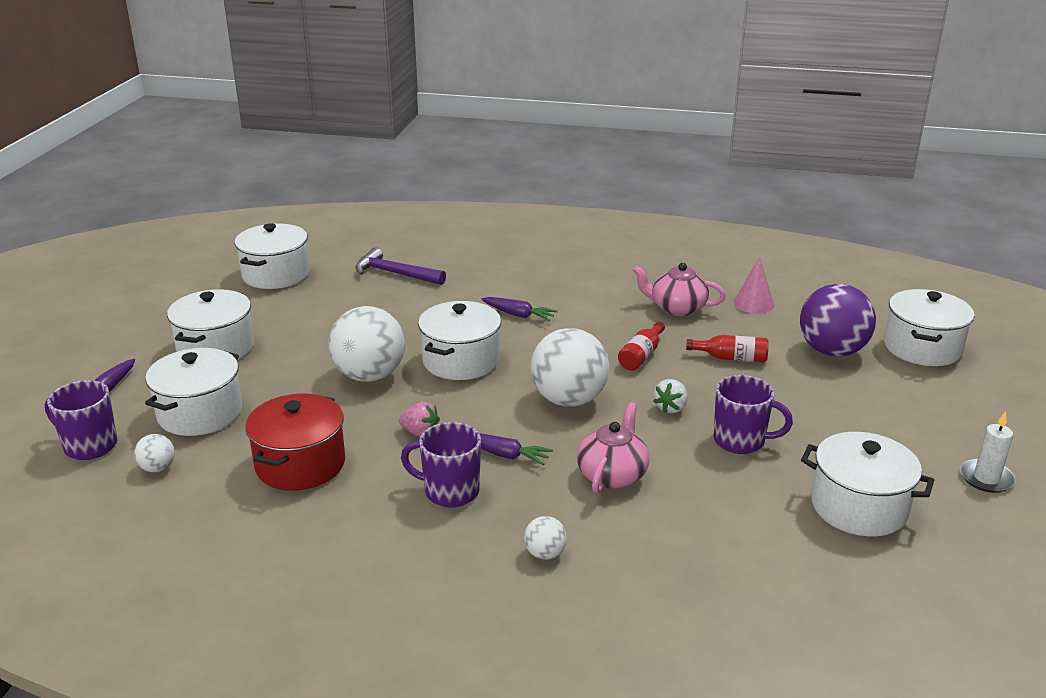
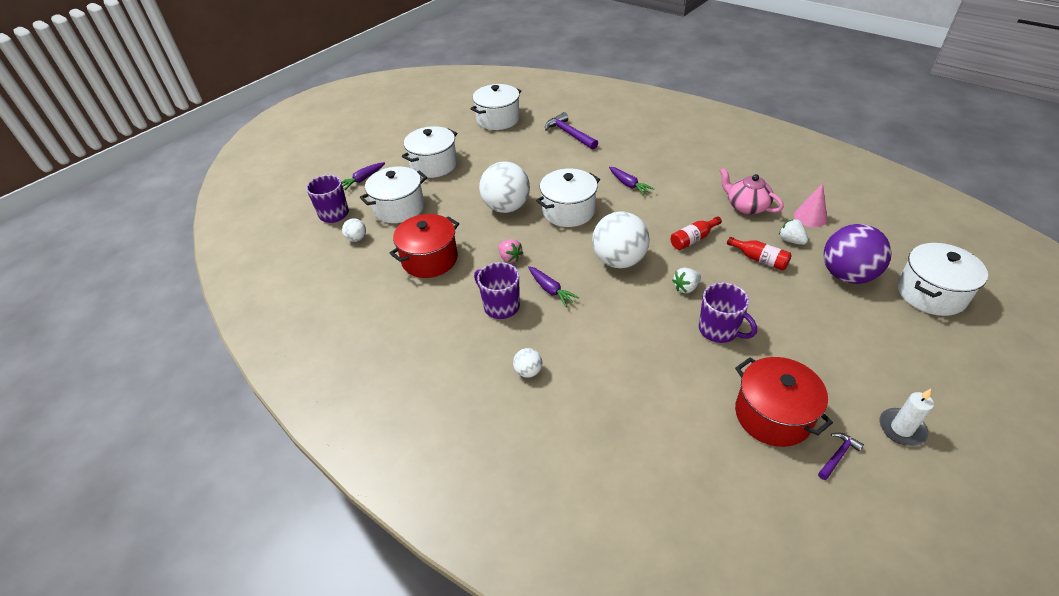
camera: 30 degrees right, 15 degrees up
pink teapot [577,402,649,494] -> none
white pot [801,432,934,536] -> red pot [735,357,833,447]
none -> white strawberry [779,219,808,245]
none -> purple hammer [818,433,864,480]

